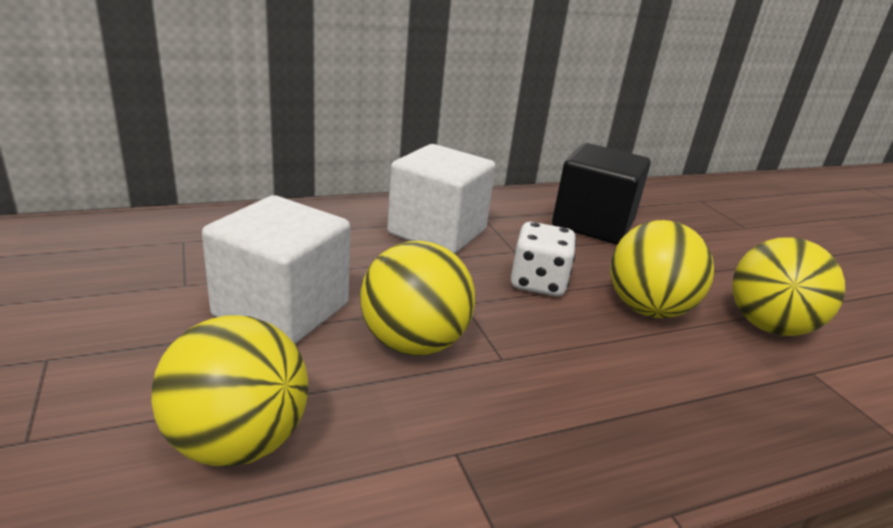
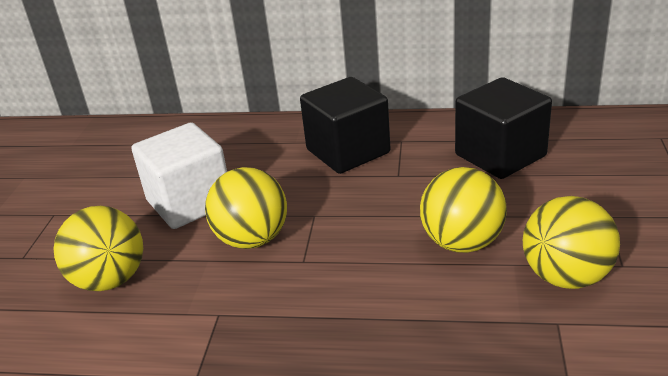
camera: 35 degrees right, 5 degrees up
white cube [387,144,496,254] -> black cube [300,77,391,174]
white dice [511,222,576,296] -> none

